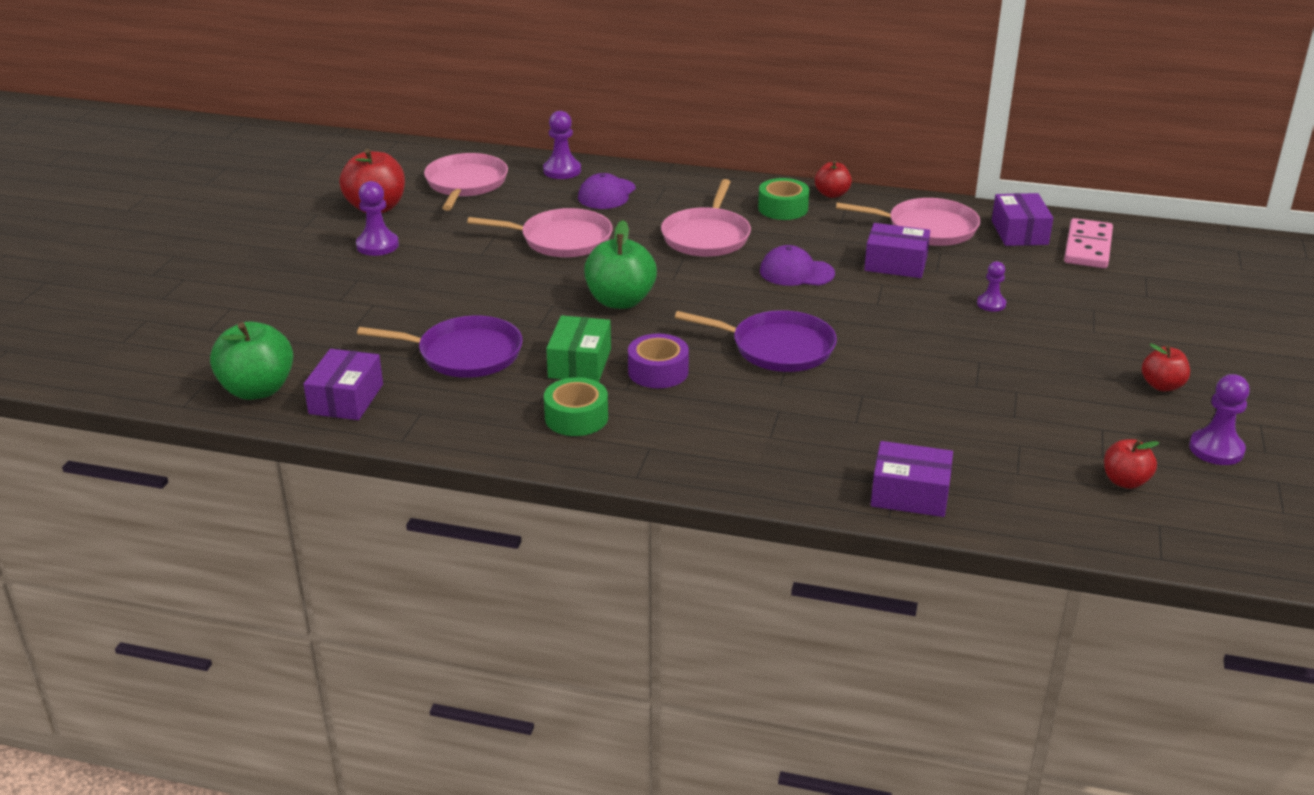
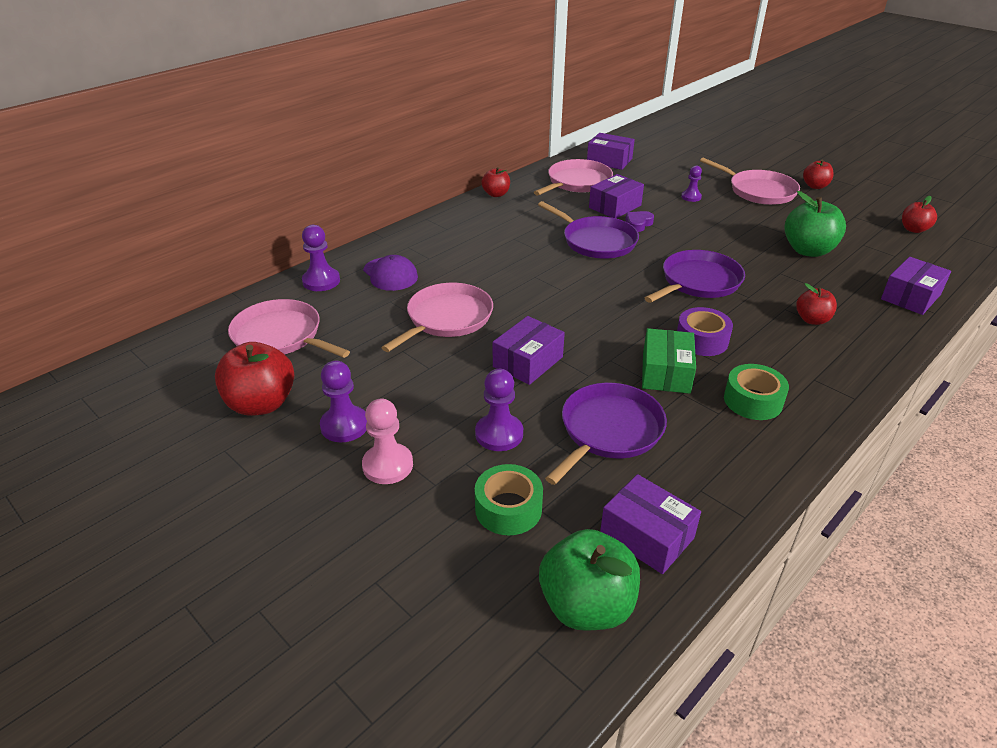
camera: 60 degrees left, 5 degrees up
green box [546,315,611,382] -> green box turned 60 degrees clockwise [642,328,696,394]
green apple [584,220,657,309] -> green apple moved to [784,191,846,257]
pink pan [661,179,751,257] -> pink pan moved to [700,158,800,205]
green tape [758,178,809,220] -> green tape moved to [475,464,543,535]
purple cap [760,245,835,286] -> purple pan [538,201,639,259]
pink domino [1064,218,1113,268] -> none
purple pawn [1189,374,1250,465] -> purple pawn moved to [475,369,523,451]
none -> pink pawn [362,399,413,484]
none -> purple box [493,316,565,385]
none -> purple heart [625,211,654,232]
none -> red apple [796,283,837,325]

